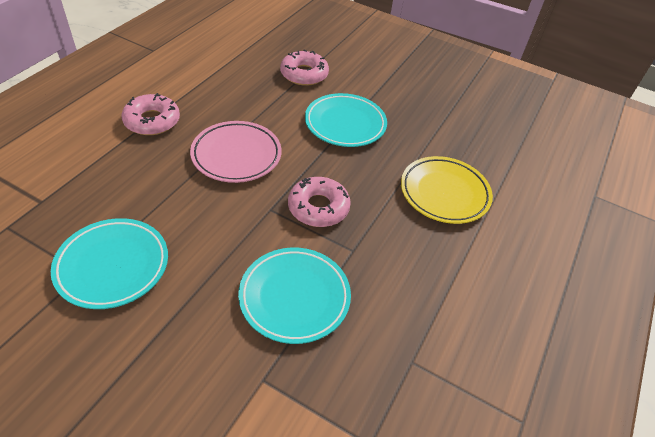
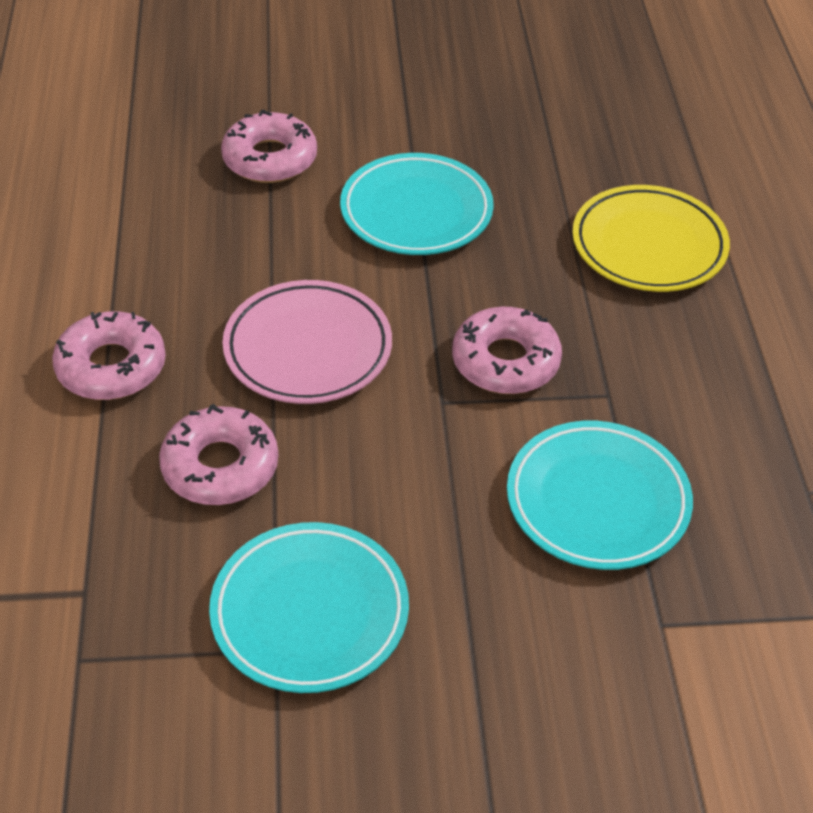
camera: 30 degrees left, 0 degrees up
none -> pink donut [159,404,278,505]

